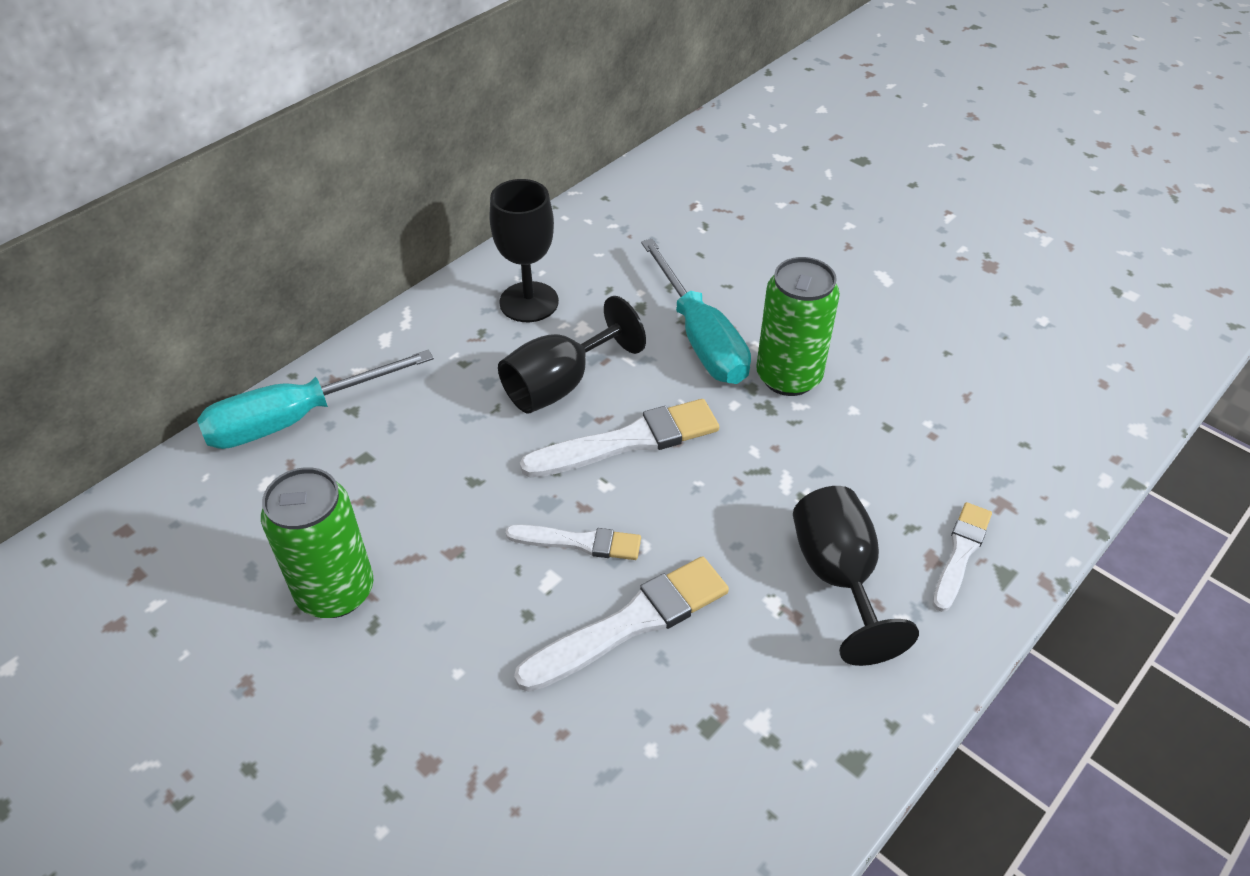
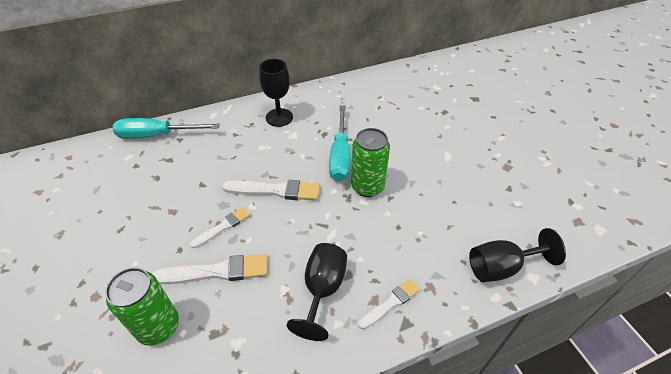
camera: 25 degrees right, 0 degrees up
green can [261,467,373,618] -> green can moved to [105,267,179,346]
black goblet [498,296,646,413] -> black goblet moved to [469,228,566,282]
white brush [505,524,641,560] -> white brush turned 75 degrees counterclockwise [190,207,250,248]

